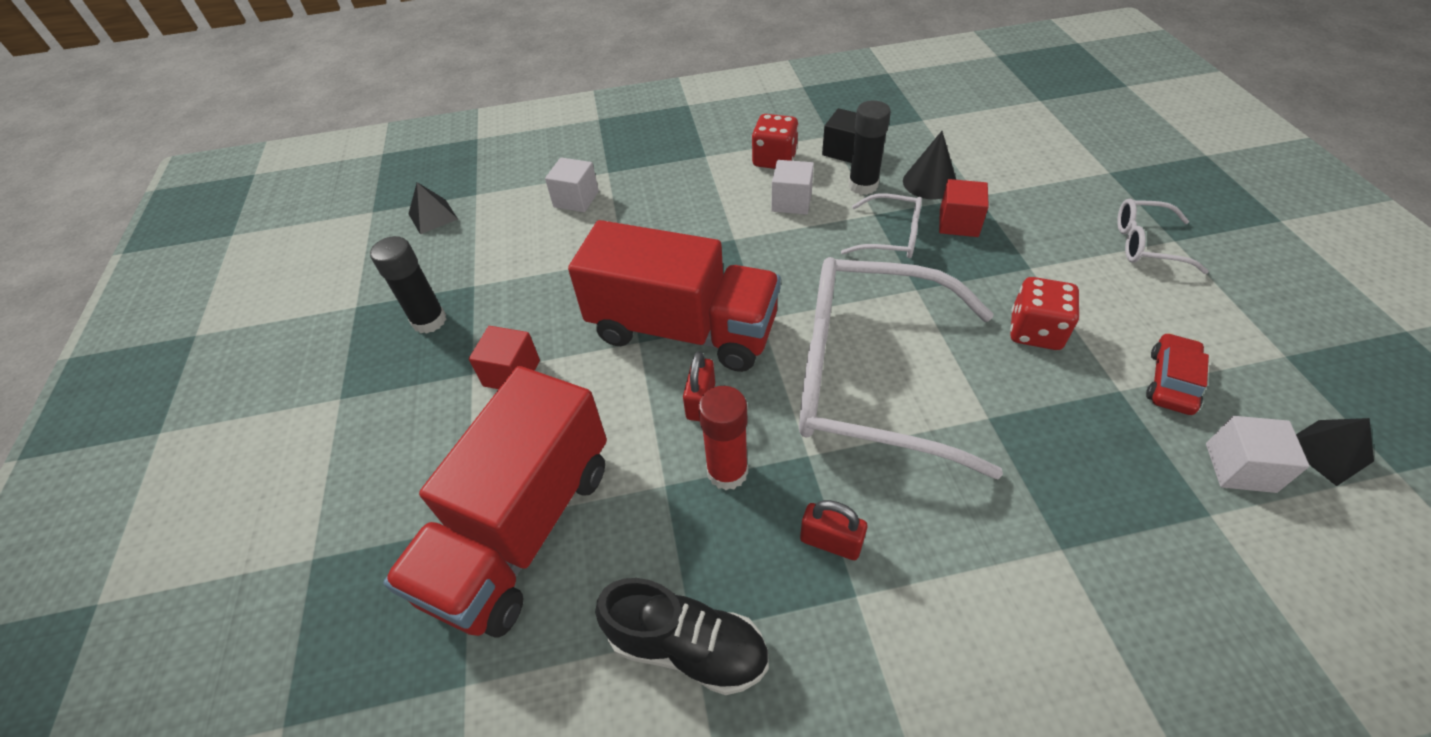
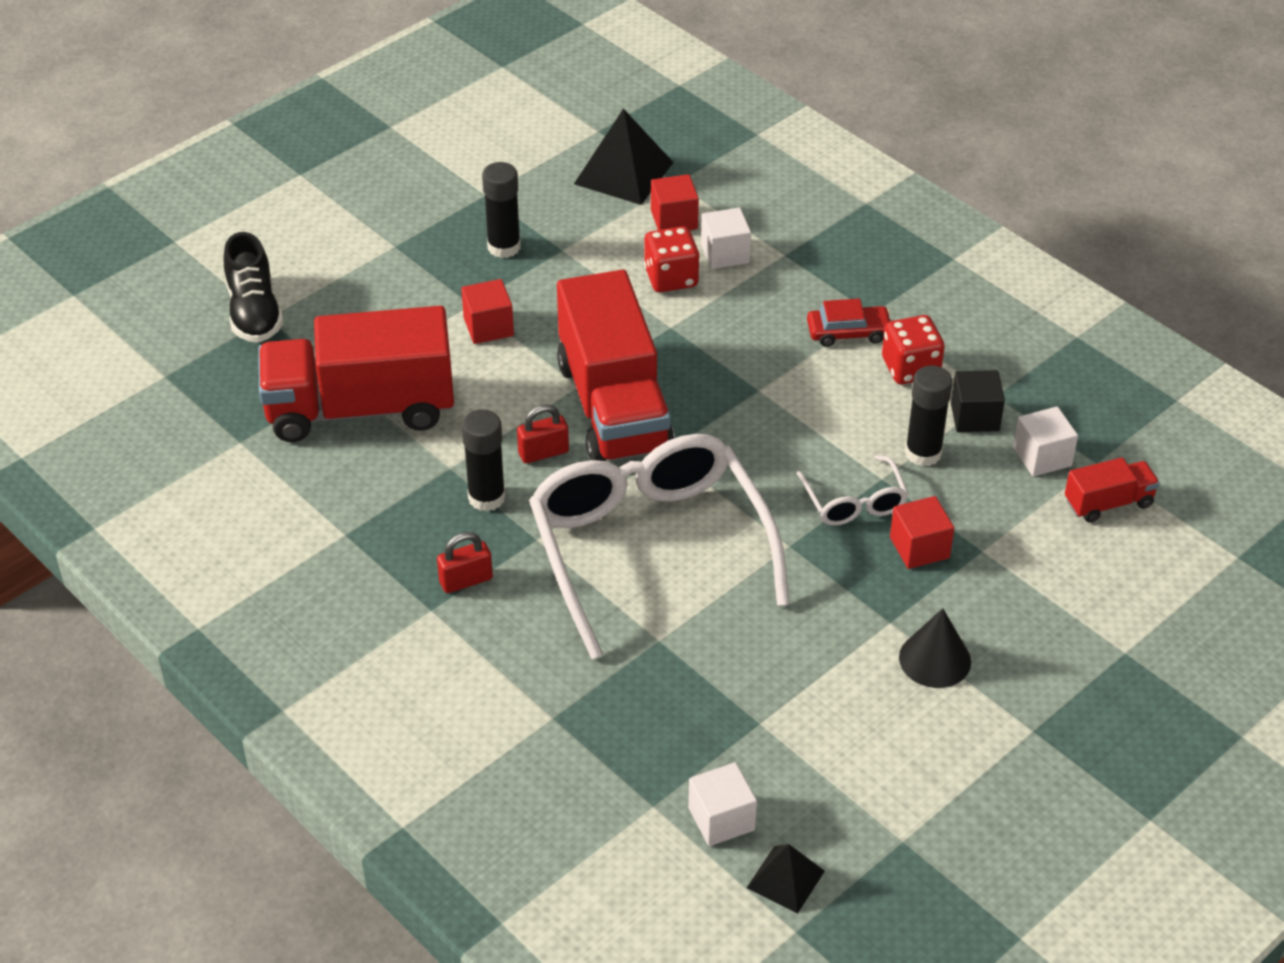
camera: 55 degrees right, 5 degrees down
black pyramid [409,182,458,235] -> black pyramid [574,108,674,205], size x1.75
black shoe [595,578,769,695] -> black shoe moved to [224,232,284,343]
red glue stick [698,386,748,490] -> black glue stick [462,409,506,512]
white cube [771,160,814,215] -> white cube moved to [1013,406,1078,477]
red padlock [800,500,867,560] -> red padlock turned 75 degrees clockwise [437,532,493,593]
black cone [903,131,956,199] -> black cone moved to [899,608,971,688]
red dice [1010,277,1079,350] -> red dice moved to [644,226,700,292]
white glasses [1117,199,1209,274] -> none
red car [1146,333,1209,415] -> red car moved to [807,299,890,347]
none -> red cube [651,174,699,230]
none -> red truck [1065,457,1160,523]

